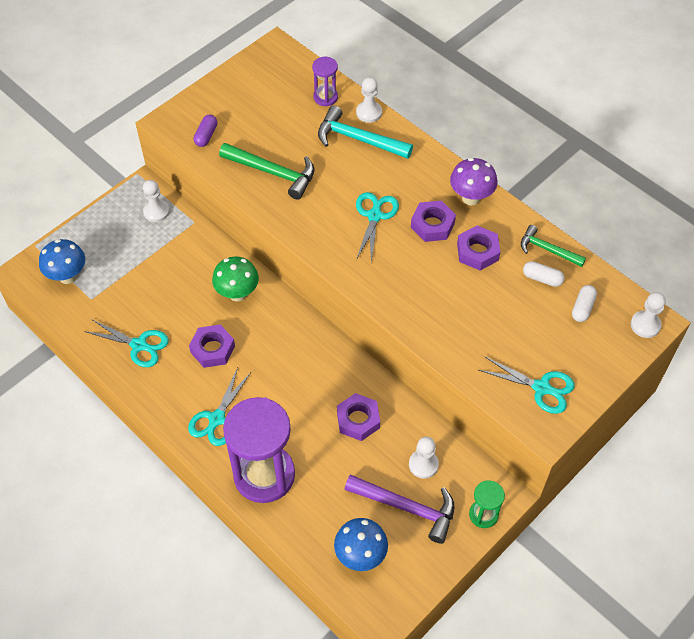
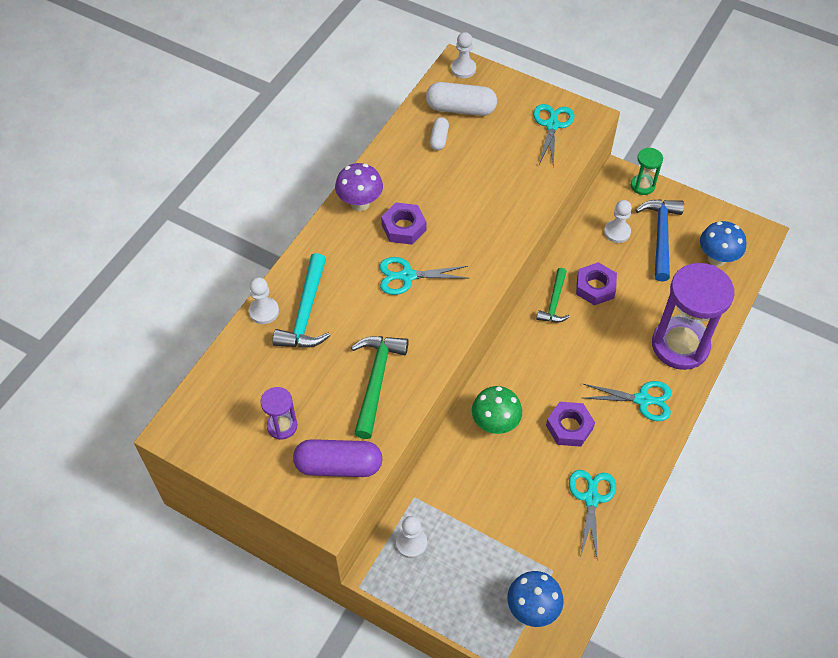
camera: 105 degrees left, 0 degrees up
purple capsule [194,115,217,147] -> purple capsule [293,439,382,477], size x1.86
purple hourglass [312,57,338,106] -> purple hourglass moved to [260,387,298,440]
purple hammer [344,474,454,544] -> blue hammer [635,199,684,282]
purple nut [457,226,500,271] -> none
green hammer [521,225,586,267] -> green hammer moved to [536,268,570,323]
white capsule [572,285,597,322] -> white capsule [426,82,497,116], size x1.86

